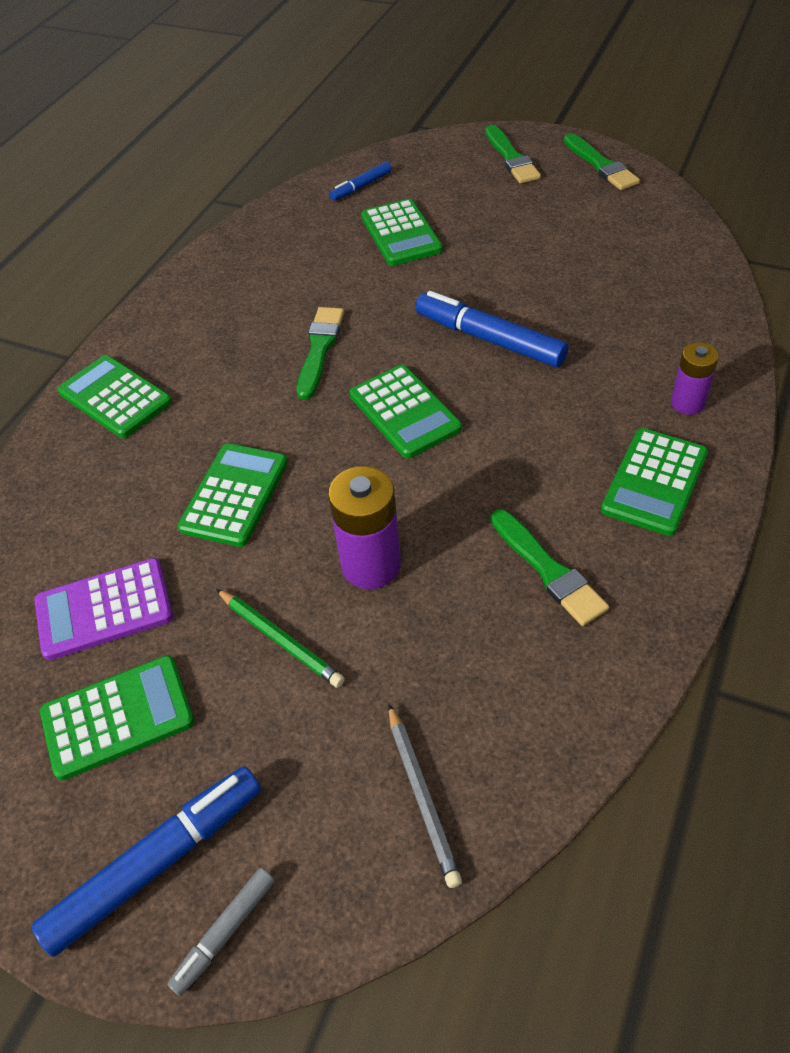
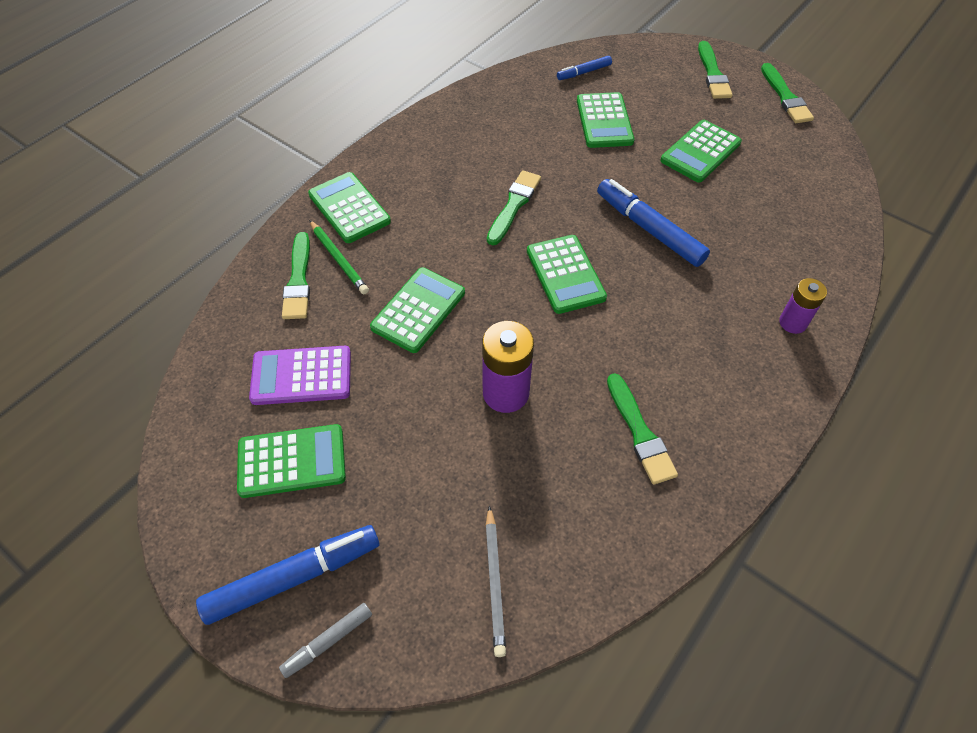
camera: 10 degrees right, 5 degrees up
green pencil [216,589,345,688] -> green pencil moved to [309,220,369,294]
green calculator [601,428,708,536] -> green calculator moved to [660,120,742,183]
none -> green brush [282,232,310,319]

